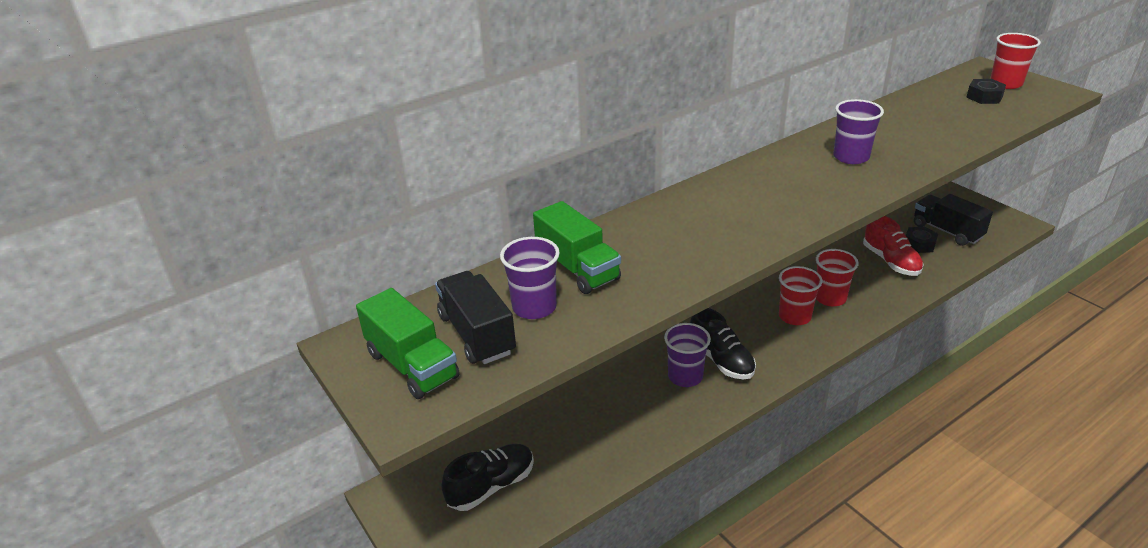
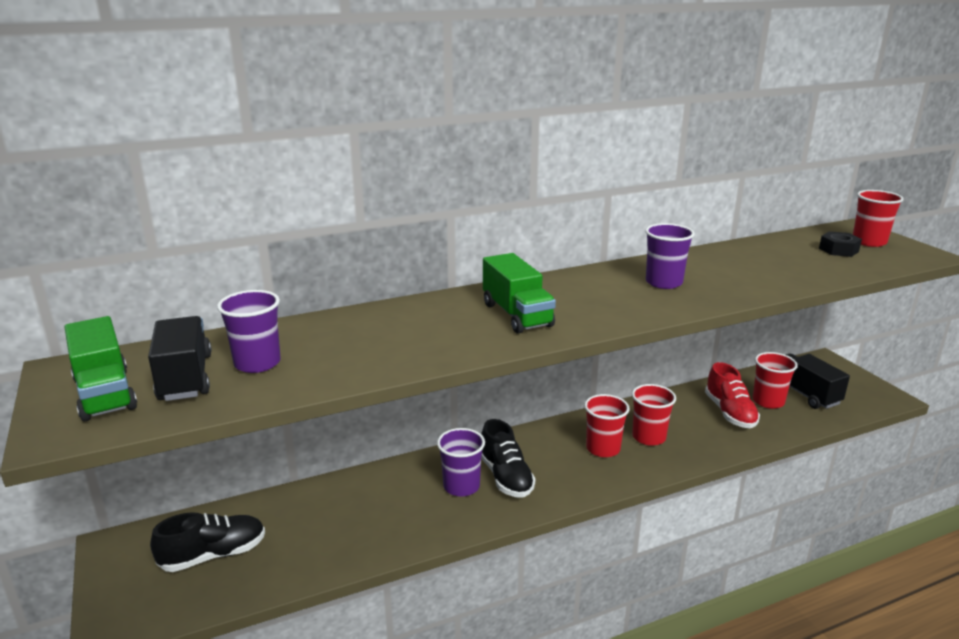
camera: 10 degrees right, 10 degrees down
green truck [533,201,621,294] -> green truck moved to [483,253,556,334]
black nut [906,227,938,253] -> red cup [752,352,798,409]

